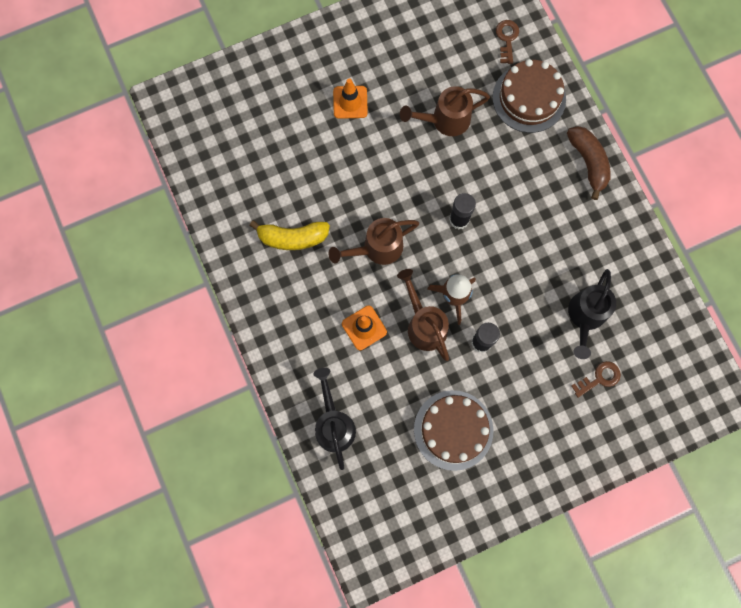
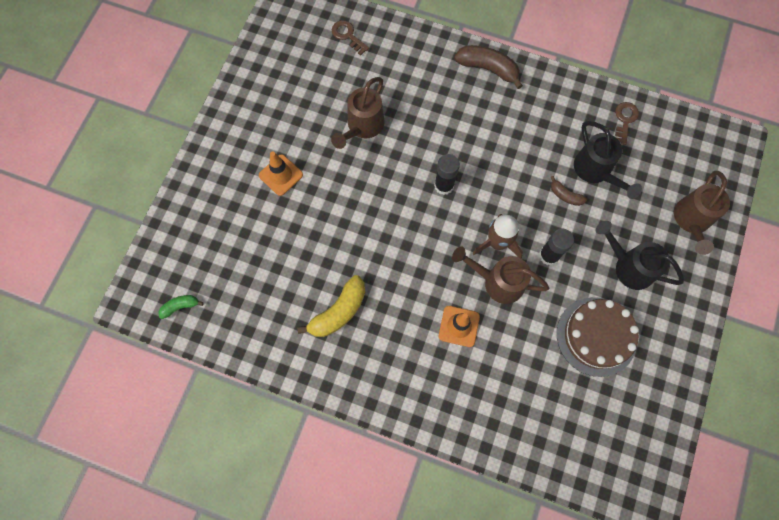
camera: 45 degrees left, 5 degrees down
black watering can [313,368,356,470] -> black watering can moved to [596,221,684,290]
brown watering can [328,218,419,265] -> brown watering can moved to [674,171,730,255]
brown cake [493,59,566,133] -> none
brown key [571,361,621,398] -> brown key moved to [615,102,639,145]
none -> green banana [158,295,204,319]
none -> brown banana [551,176,587,206]

